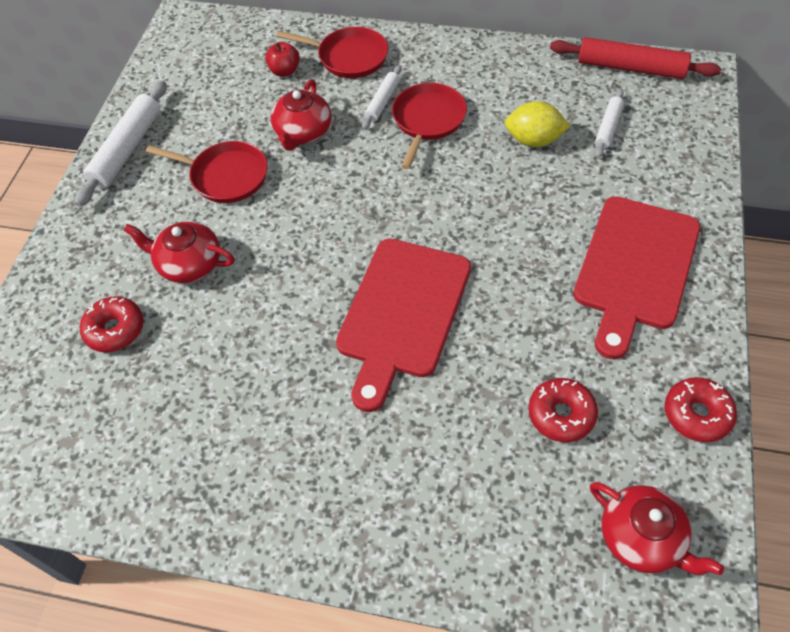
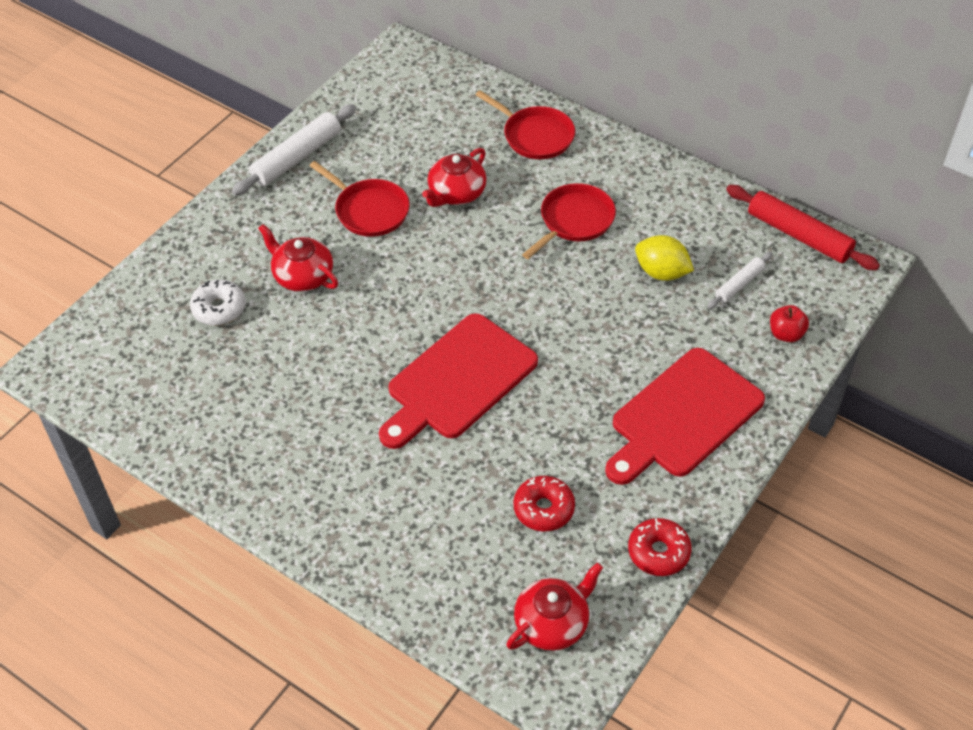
camera: 20 degrees right, 5 degrees down
red donut [80,296,143,352] -> white donut [190,279,246,326]
red apple [265,42,300,77] -> red apple moved to [770,305,809,342]
white rolling pin [362,65,402,130] -> none
red teapot [590,482,724,575] -> red teapot turned 105 degrees counterclockwise [506,562,603,651]

